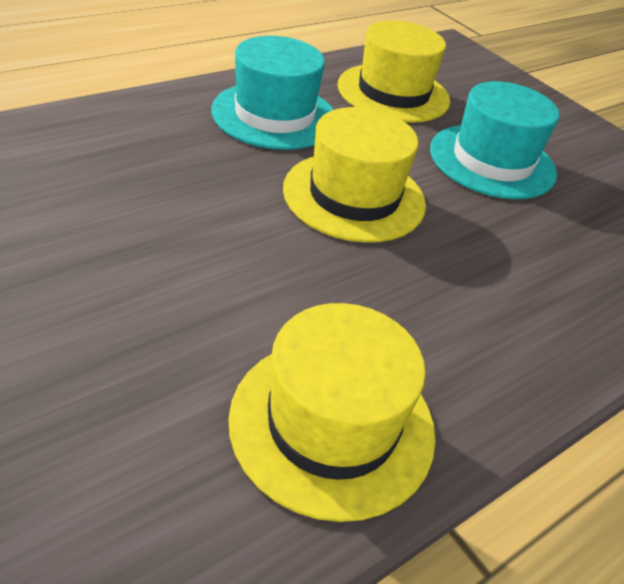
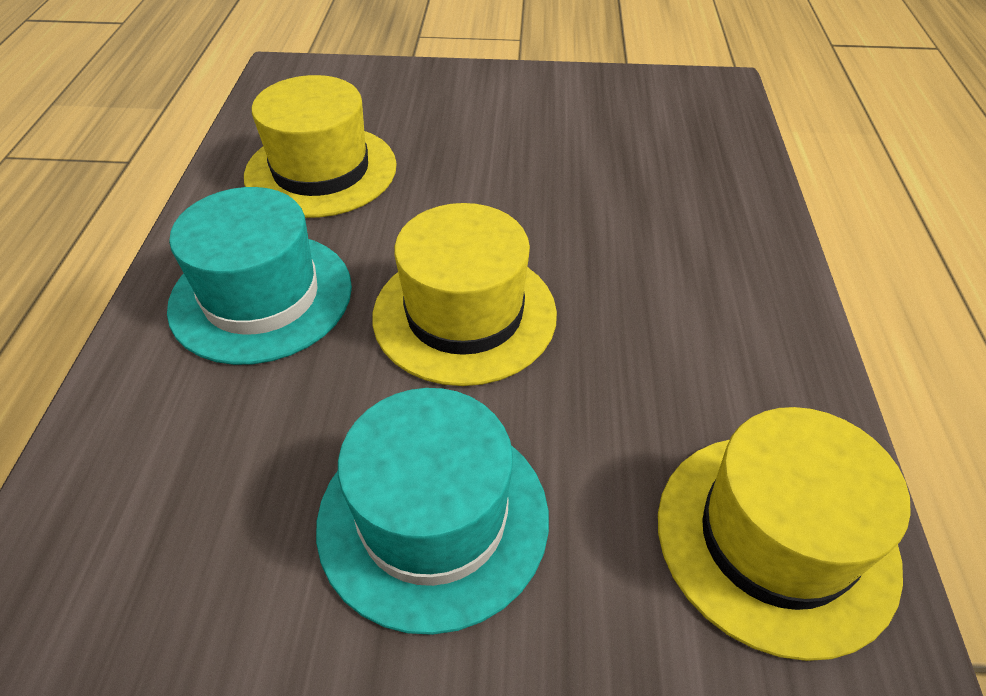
camera: 45 degrees left, 5 degrees up
turquoise hat [430,81,560,199] -> turquoise hat moved to [316,388,549,635]

